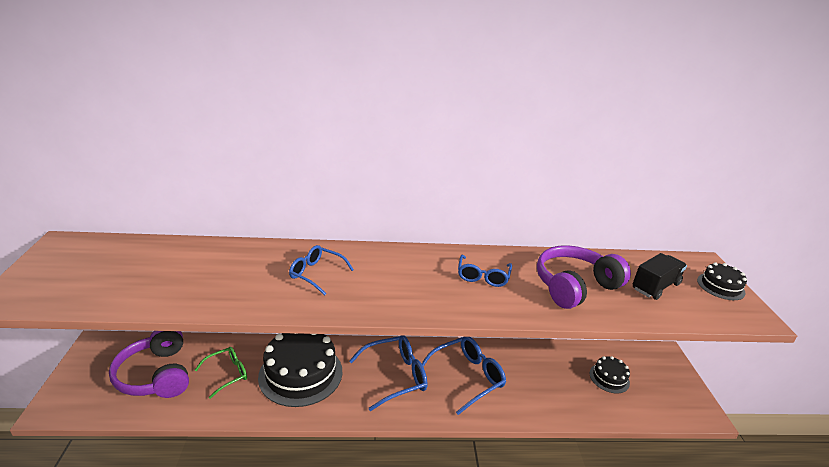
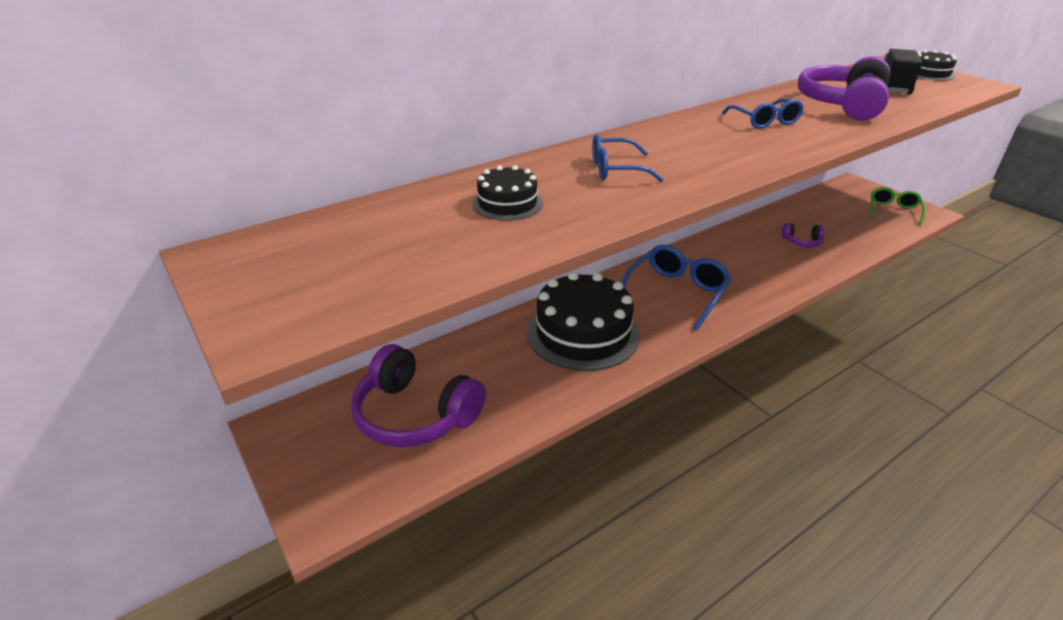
camera: 30 degrees left, 5 degrees up
green glasses [195,347,247,399] -> green glasses moved to [871,187,926,226]
blue glasses [422,337,506,415] -> none
black cake [589,356,630,393] -> black cake moved to [472,165,543,220]
none -> purple headphones [782,223,825,247]

